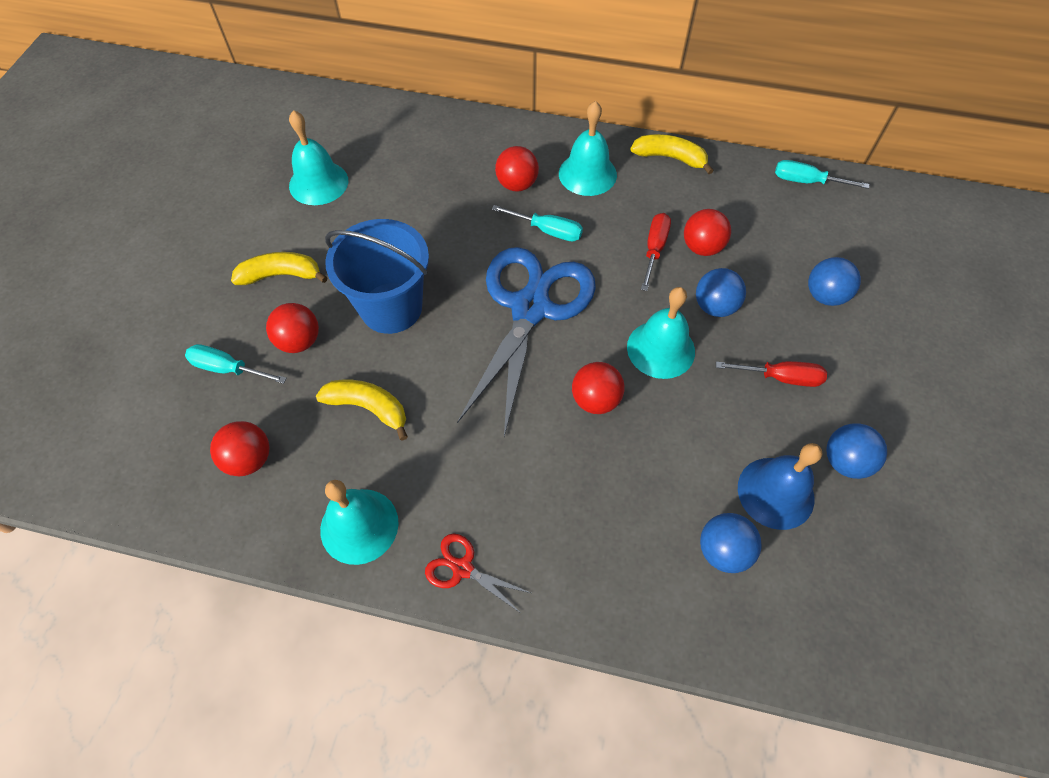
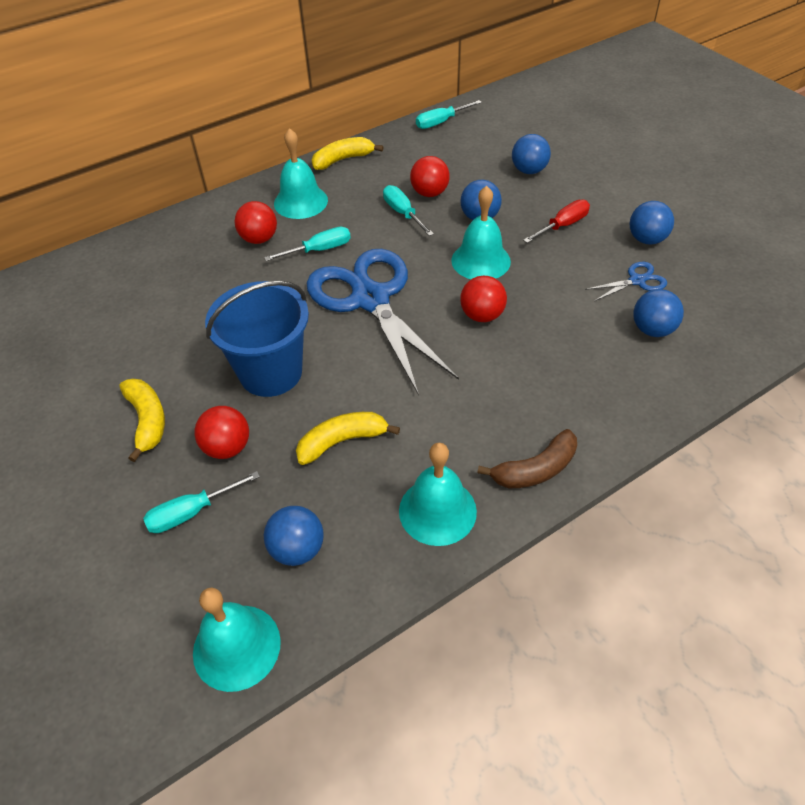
camera: 45 degrees left, 10 degrees down
red ball [210,421,270,476] -> blue ball [264,506,324,566]
yellow banana [231,252,328,285] -> yellow banana turned 120 degrees clockwise [119,379,165,462]
turquoise bell [289,110,348,205] -> turquoise bell moved to [193,587,281,692]
red scissors [425,533,531,612] -> brown banana [477,429,577,488]
red screwdriver [641,213,671,291] -> turquoise screwdriver [383,185,434,236]
blue bell [738,443,822,530] -> blue scissors [585,262,667,301]

